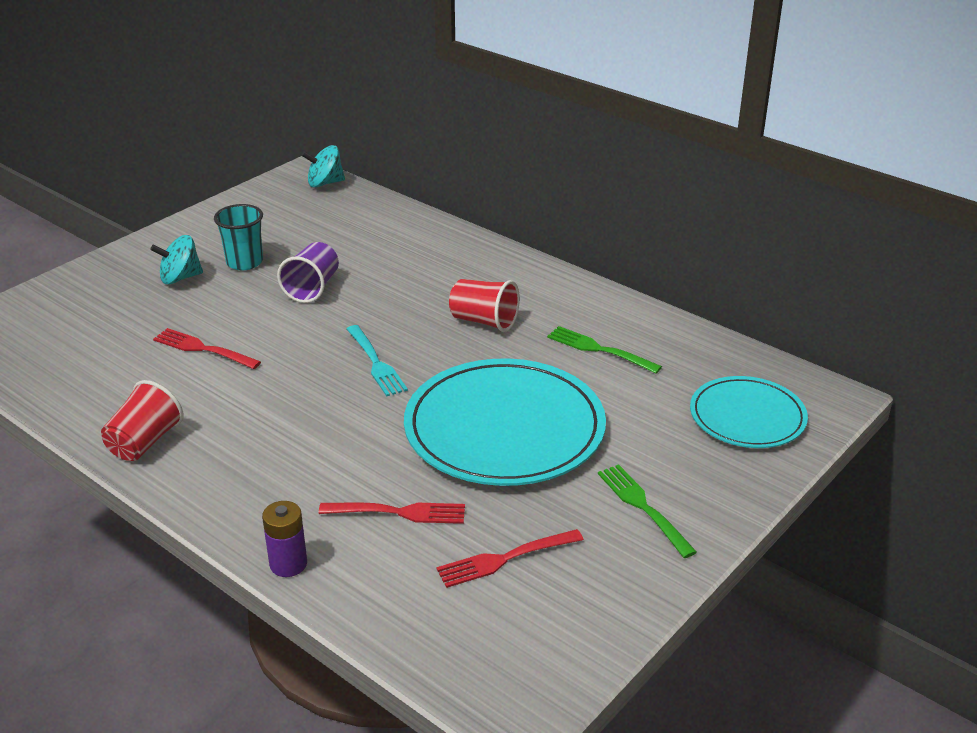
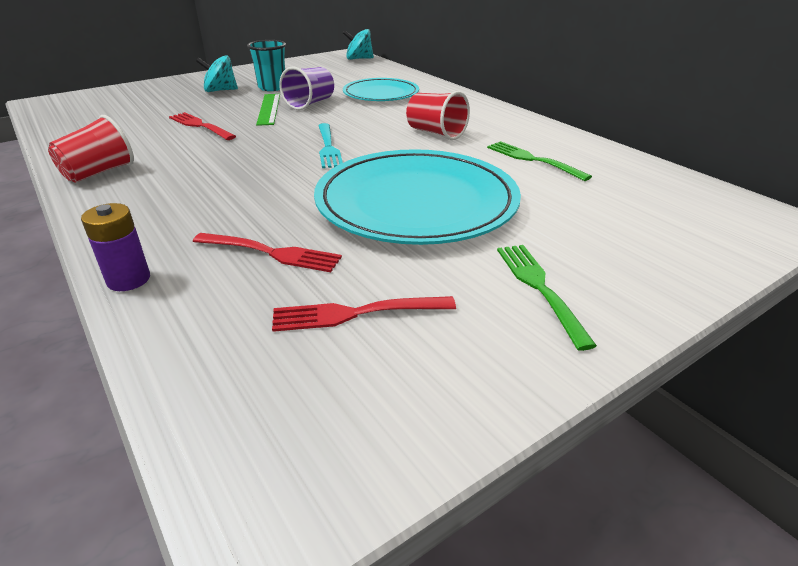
camera: 15 degrees right, 0 degrees up
turquoise plate [690,376,808,448] -> turquoise plate moved to [343,78,419,101]
none -> green ruler [256,94,280,126]

